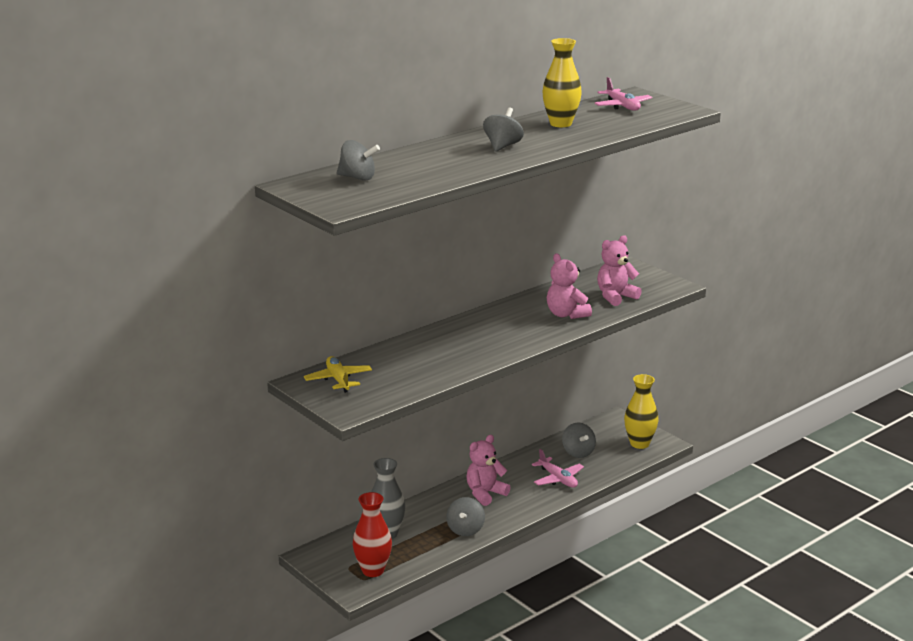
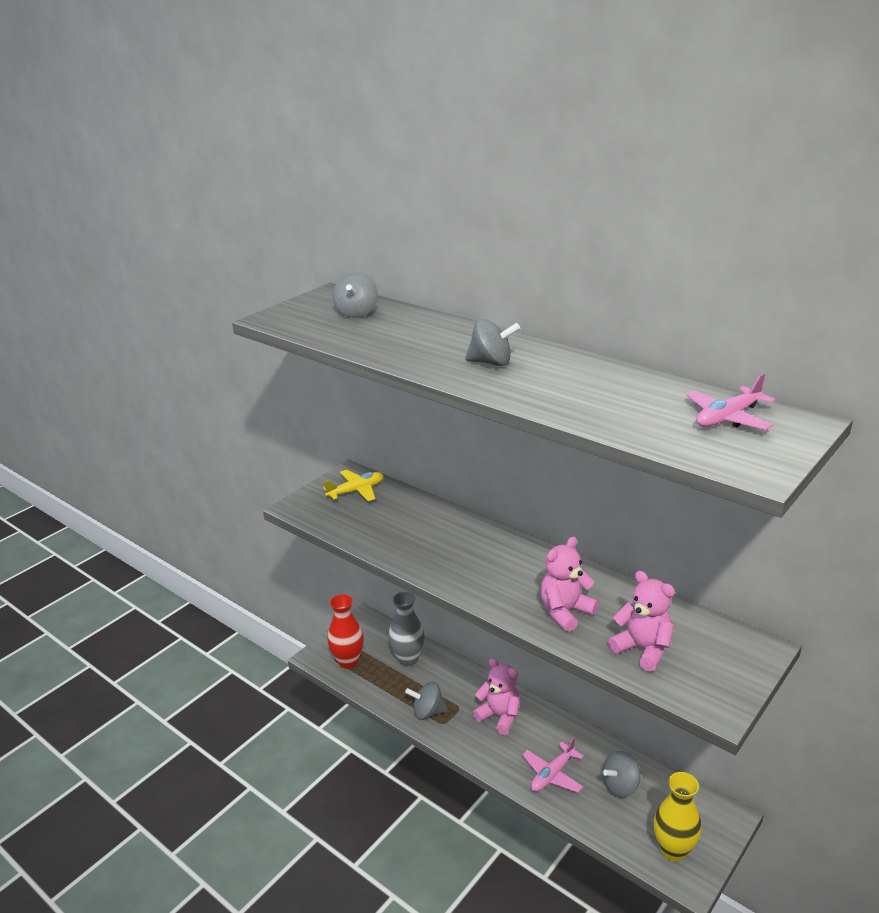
camera: 80 degrees right, 5 degrees up
yellow vase [542,38,582,127] -> none

